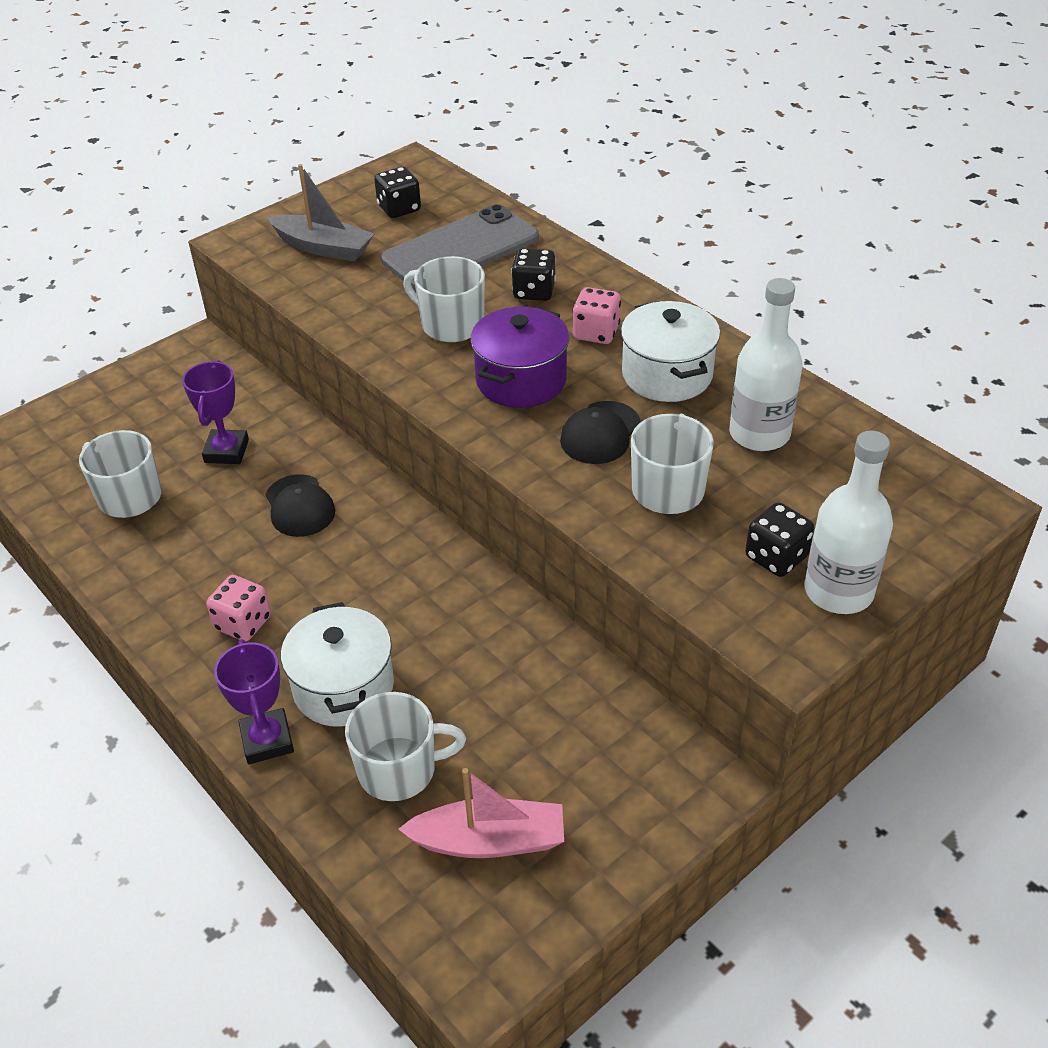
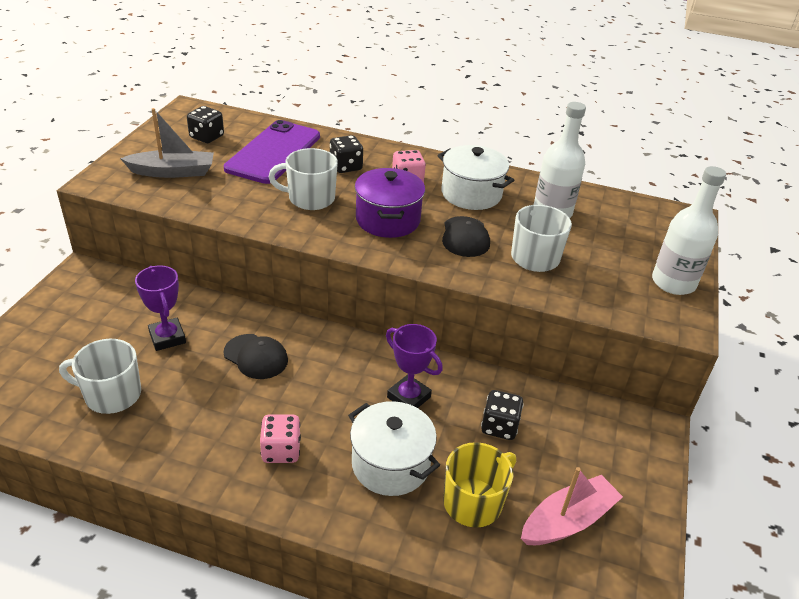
camera: 35 degrees left, 5 degrees down
purple trophy [214,639,294,764] -> purple trophy moved to [386,324,443,408]
white mug [345,692,466,801] -> yellow mug [443,442,516,528]
grey phone [381,204,539,290] -> purple phone [224,120,320,184]
black dice [745,502,814,577] -> black dice moved to [481,390,524,440]

